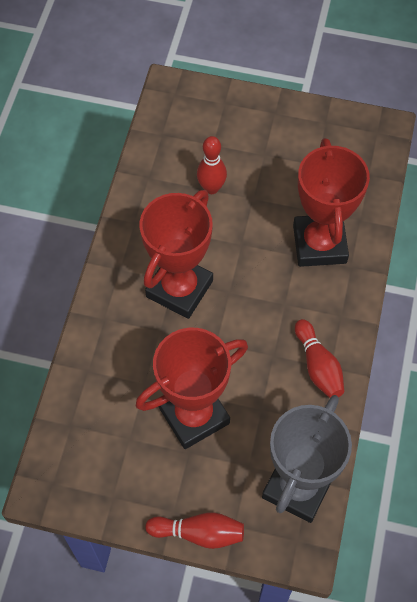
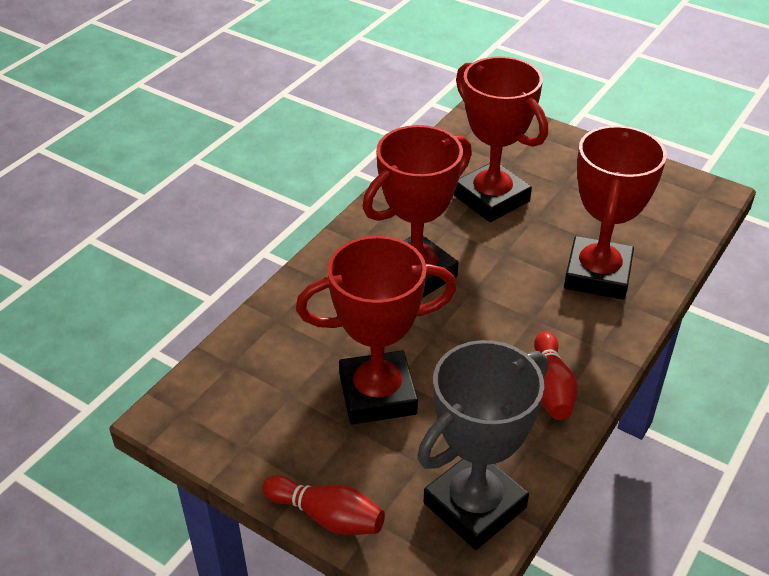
camera: 20 degrees right, 20 degrees down
red bowling pin [197,136,227,194] -> red trophy [454,56,548,222]

